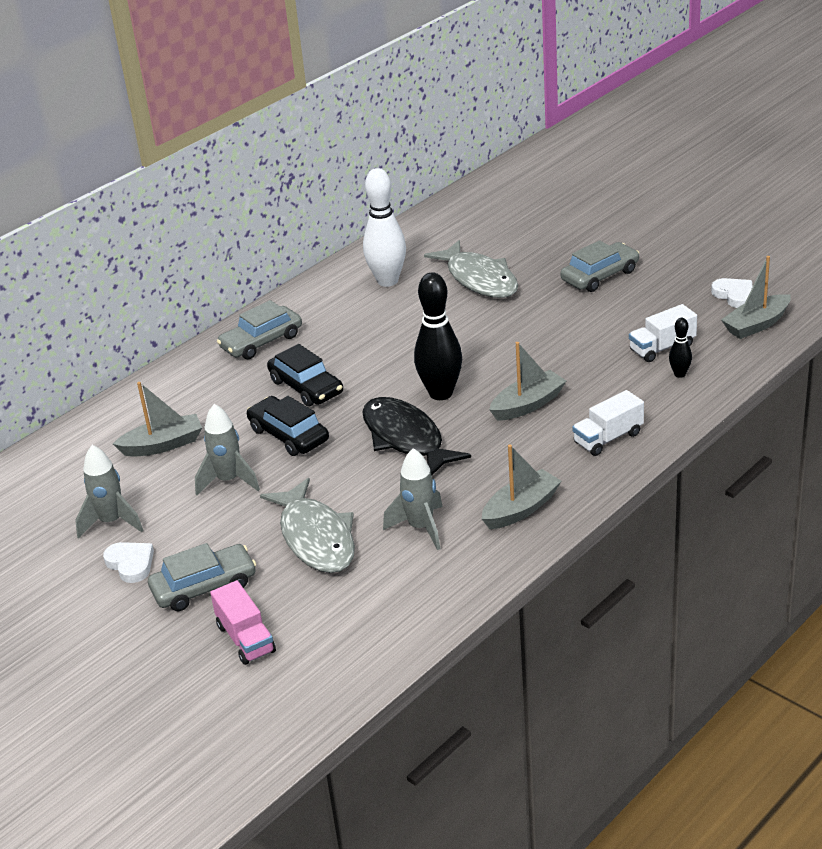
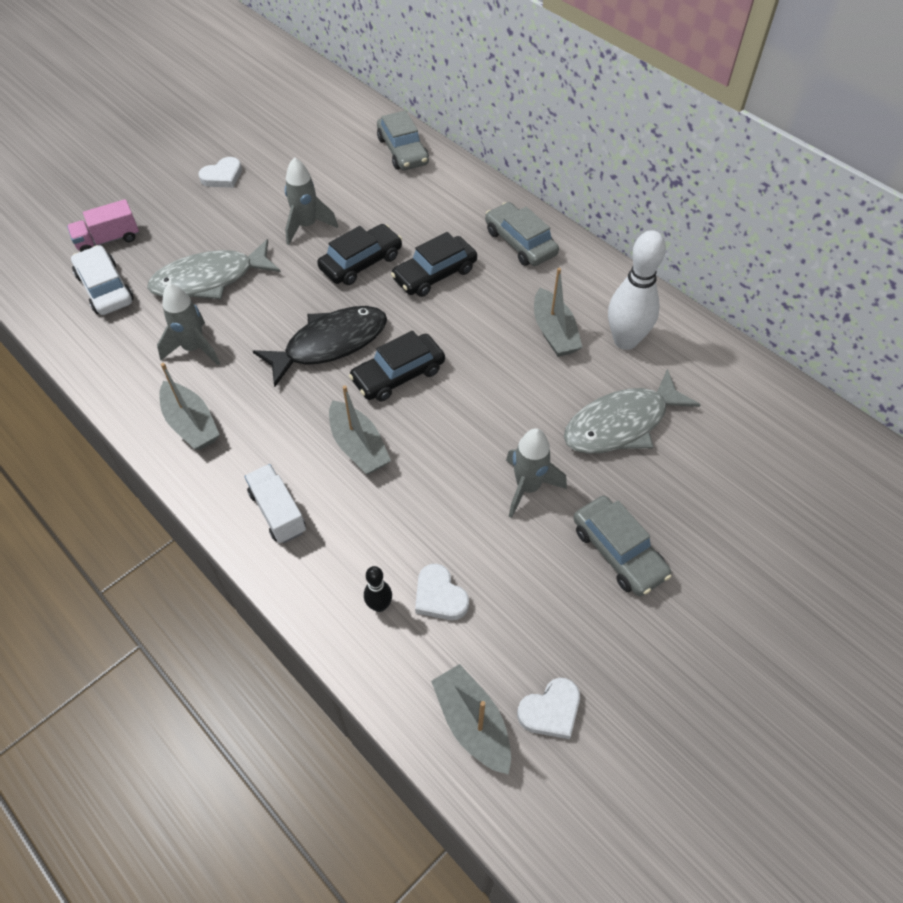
camera: 90 degrees right, 20 degrees up
grey rocket [75,445,143,539] -> grey rocket moved to [506,428,567,518]
grey boat [113,382,202,457] -> grey boat moved to [534,268,582,357]
grey car [148,543,256,611] -> grey car moved to [377,110,429,170]
black bowling pin [414,272,462,400] -> black car [349,331,445,402]
white truck [629,304,697,362] -> white heart [415,564,469,620]
none -> white car [71,245,134,315]

